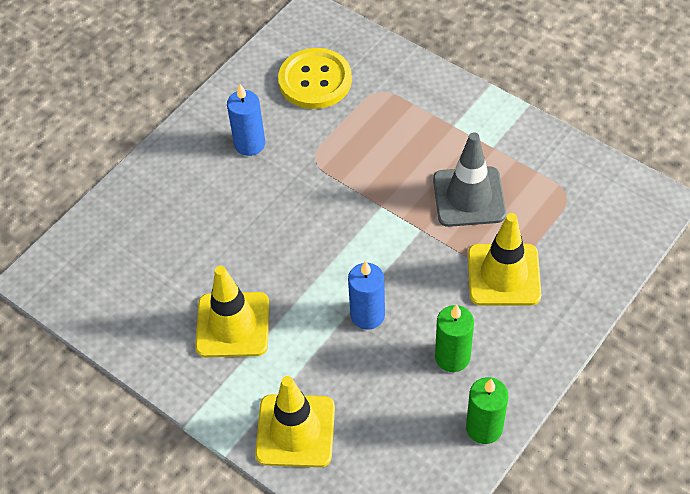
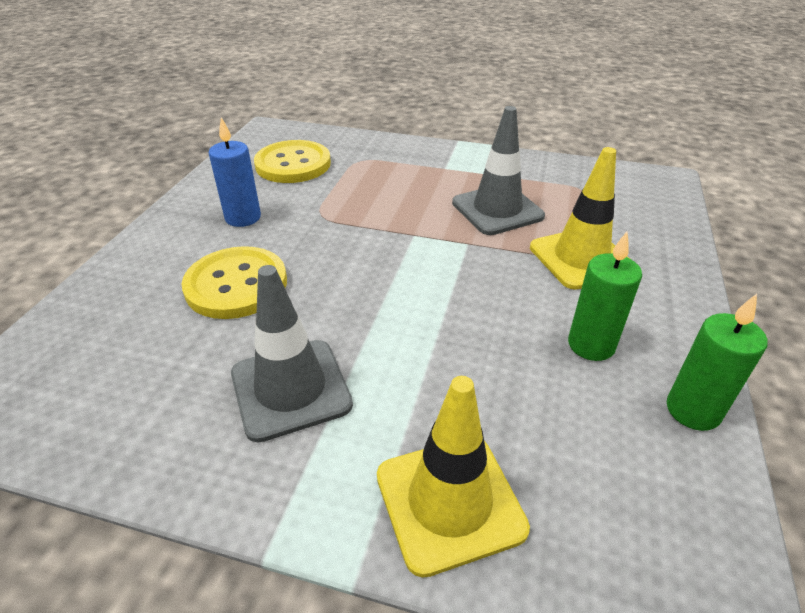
camera: 25 degrees left, 15 degrees down
yellow traffic cone [195,266,269,357] -> grey traffic cone [231,265,353,442]
blue candle [348,261,385,330] -> none
none -> yellow button [181,246,287,319]

